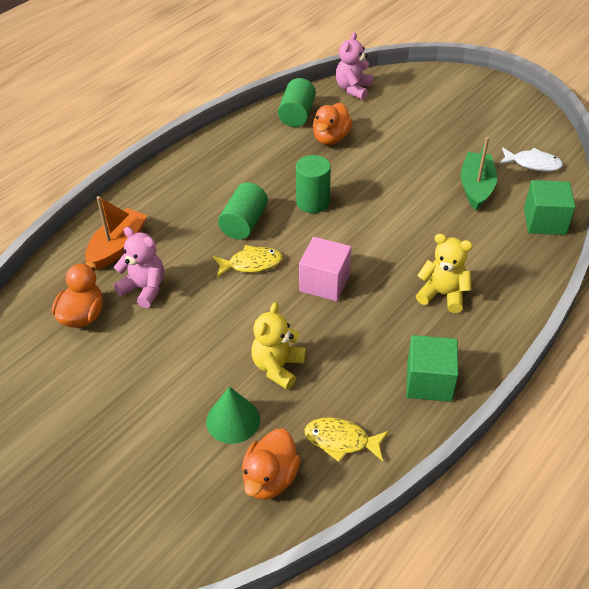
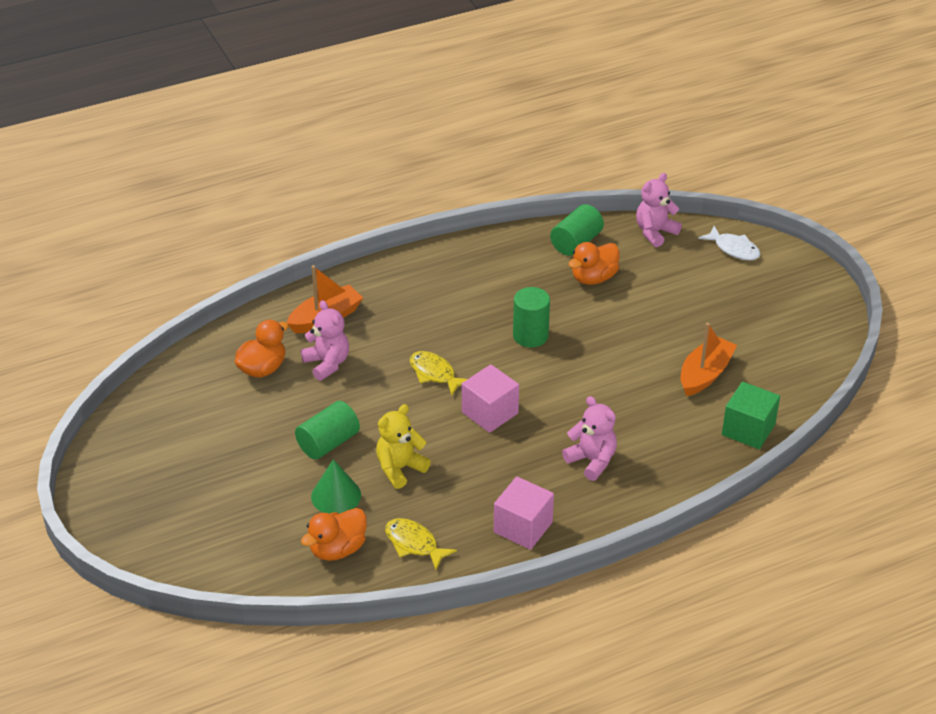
camera: 25 degrees right, 5 degrees down
yellow fish [213,245,283,277] -> yellow fish turned 150 degrees counterclockwise [410,351,467,396]
green cylinder [218,182,268,240] -> green cylinder moved to [295,401,360,460]
green cube [406,335,458,402] -> pink cube [494,477,554,550]
yellow teddy bear [416,234,473,313] -> pink teddy bear [562,396,617,481]
green boat [461,137,497,210] -> orange boat [681,323,737,396]
white fish [499,148,563,172] -> white fish moved to [698,226,760,260]

